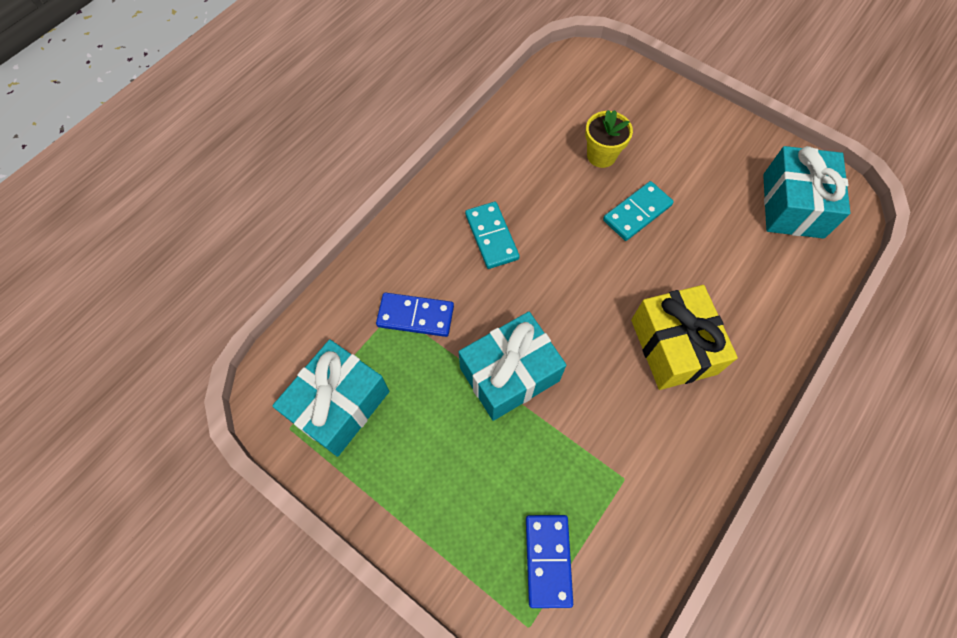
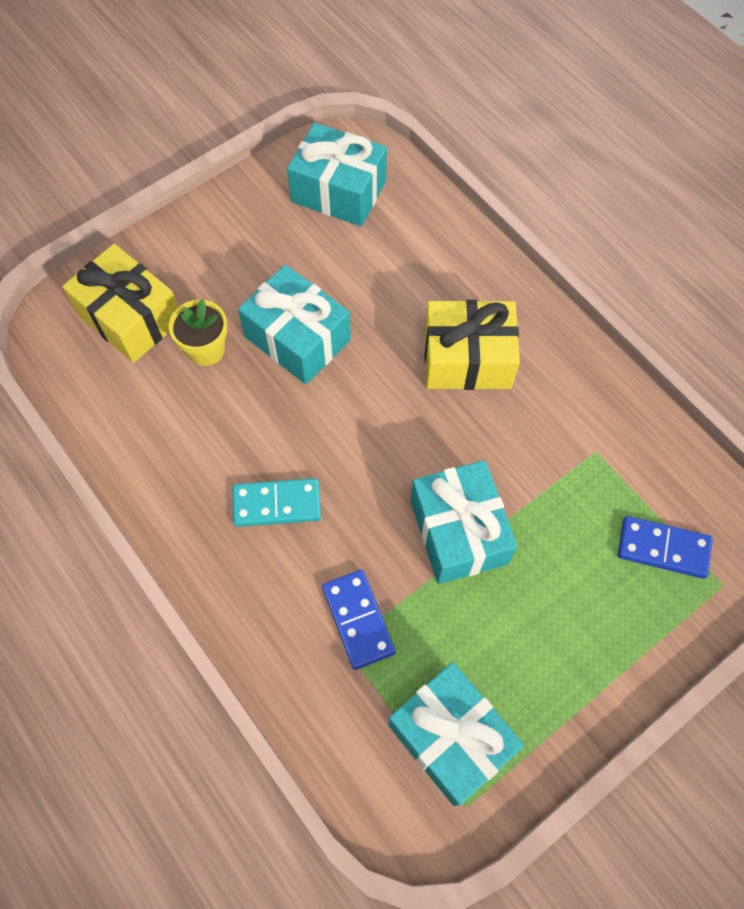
camera: 75 degrees left, 0 degrees up
blue domino [376,293,454,337] -> blue domino turned 45 degrees counterclockwise [322,570,396,670]
turquoise domino [603,181,674,241] -> turquoise gift [238,265,351,384]
none -> yellow gift [62,244,178,363]

